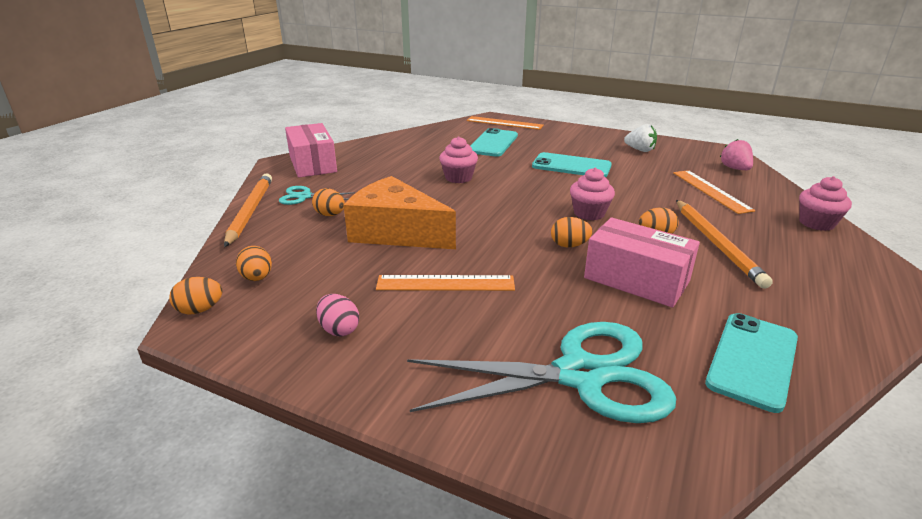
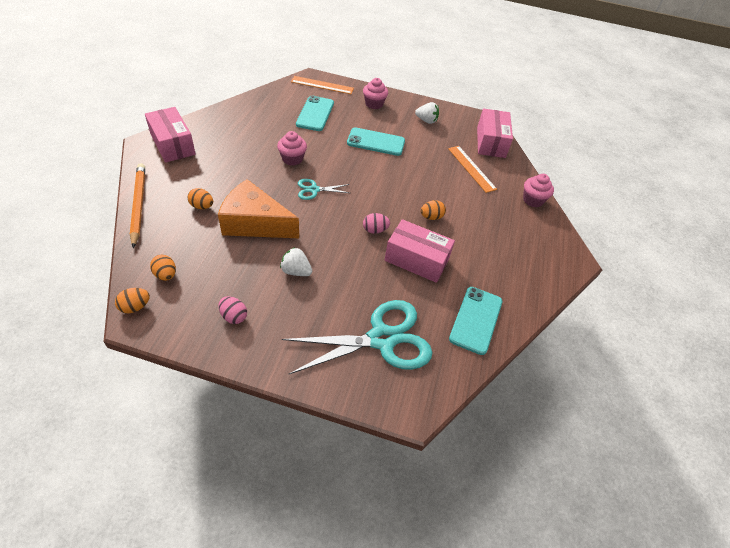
camera: 15 degrees left, 20 degrees up
turquoise scissors [279,186,355,205] -> turquoise scissors moved to [298,179,350,200]
orange ruler [376,275,515,291] -> white strawberry [280,247,312,276]
orange egg [551,217,593,247] -> pink egg [363,213,390,234]
pink cupcake [570,168,615,221] -> pink cupcake moved to [363,78,388,109]
orange pencil [676,200,773,289] -> none
pink strawberry [720,139,753,170] -> pink box [477,108,513,158]

